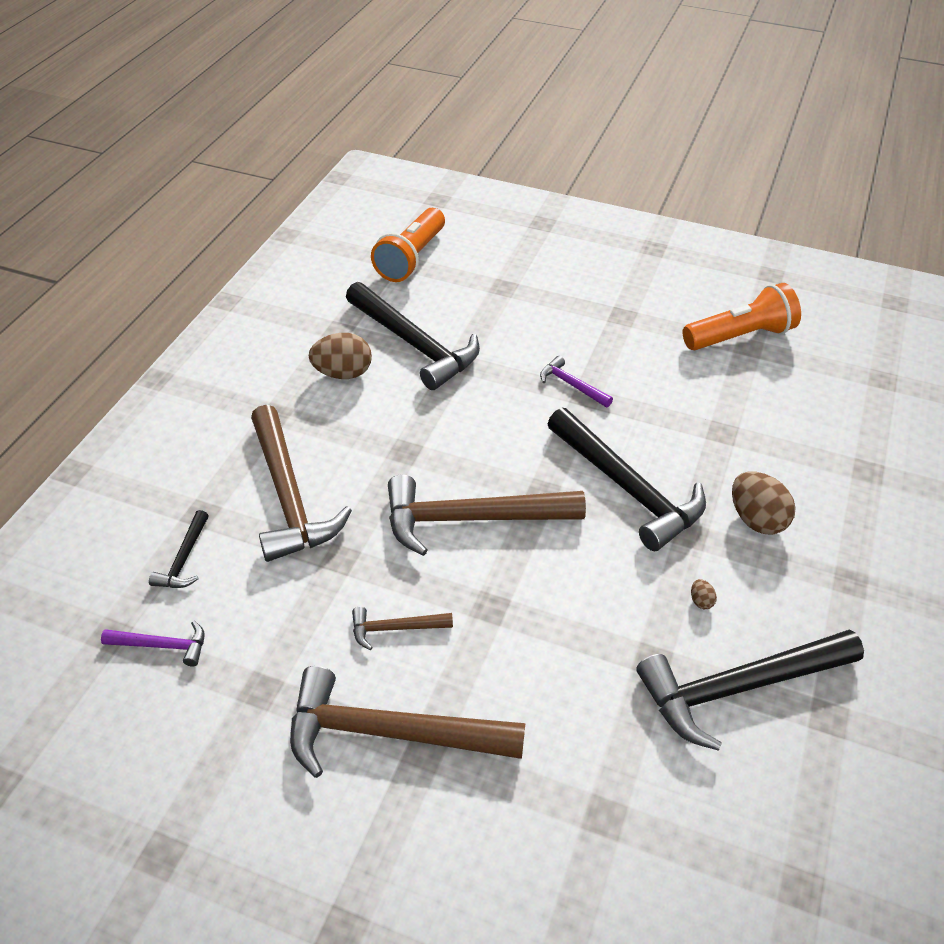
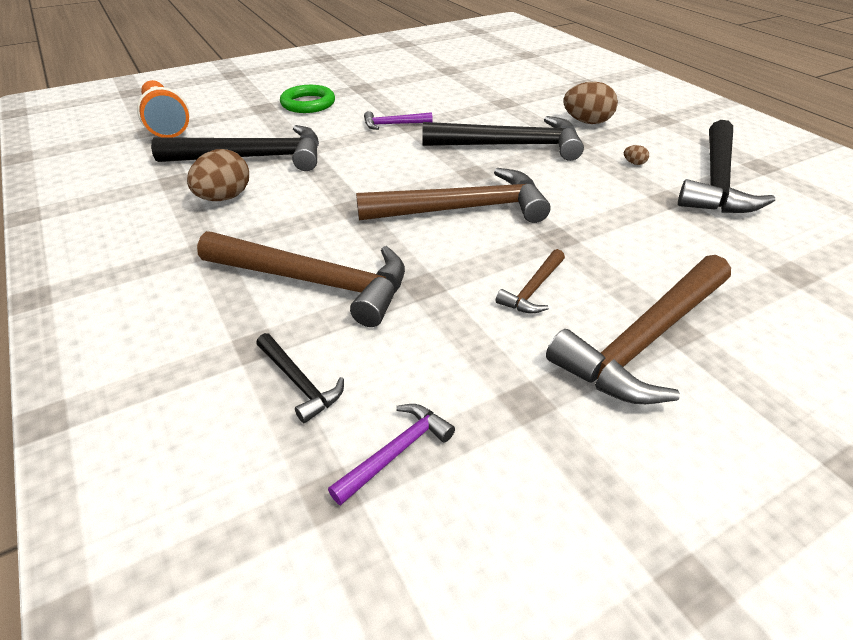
camera: 50 degrees left, 5 degrees down
brown hammer [388,474,586,556] -> brown hammer turned 135 degrees counterclockwise [356,168,550,223]
orange flashlight [683,283,801,350] -> none
none -> green ring [280,85,335,113]

